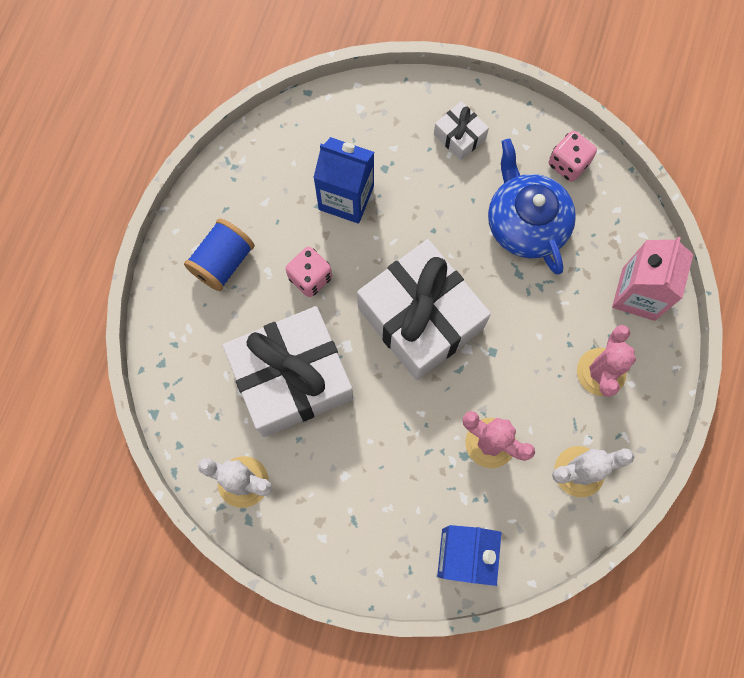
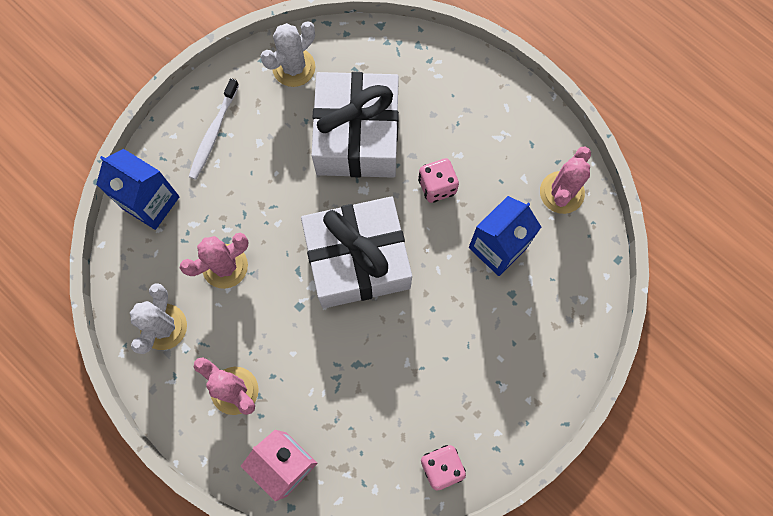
camera: 115 degrees right, 0 degrees up
blue spool [184,218,255,291] -> none
white gift [434,101,489,161] -> none
blue teapot [488,139,576,274] -> none
none -> white toothbrush [189,78,239,180]
none -> pink cactus [540,146,591,214]

